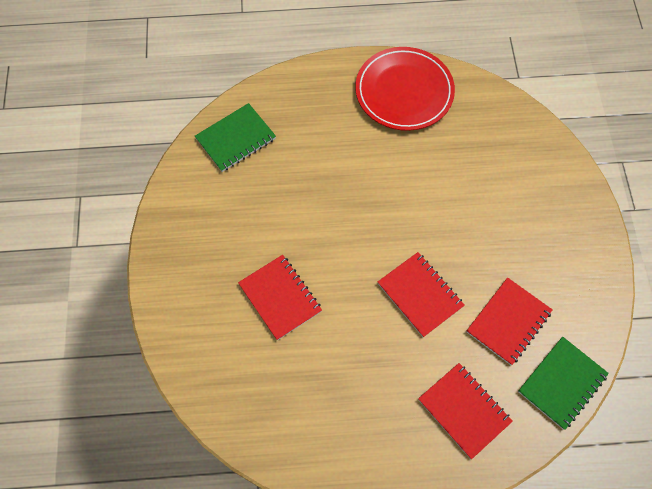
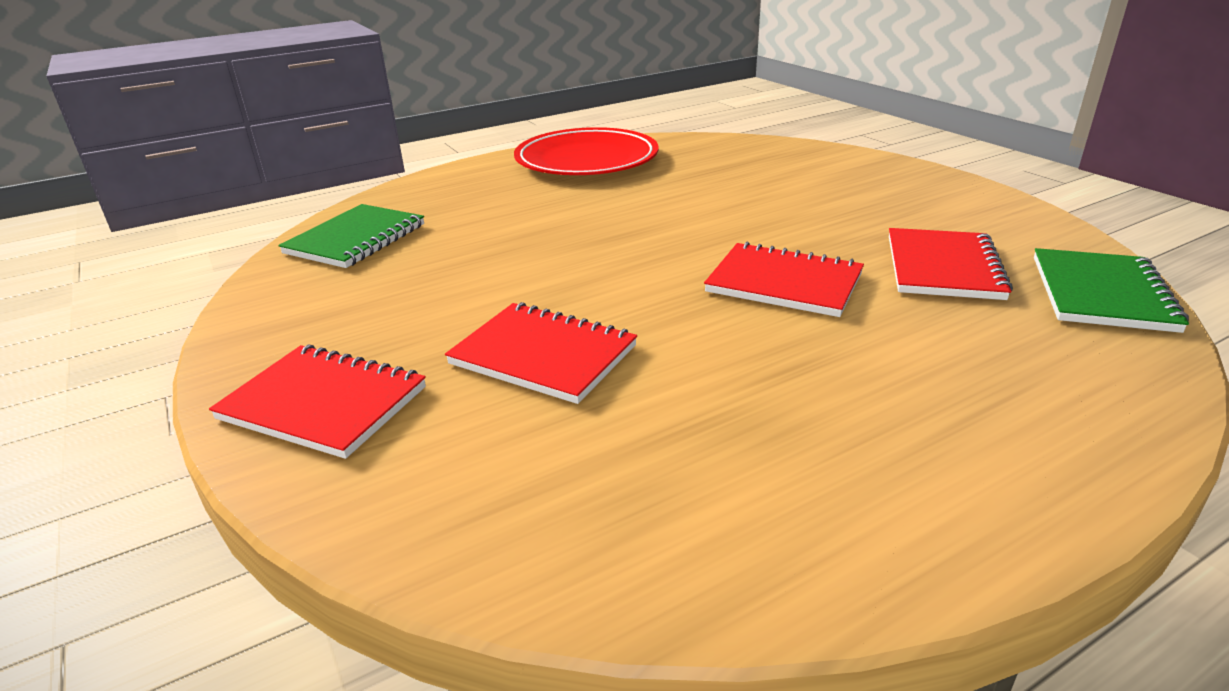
camera: 25 degrees left, 35 degrees down
red notebook [418,363,513,459] -> red notebook moved to [209,345,426,459]

